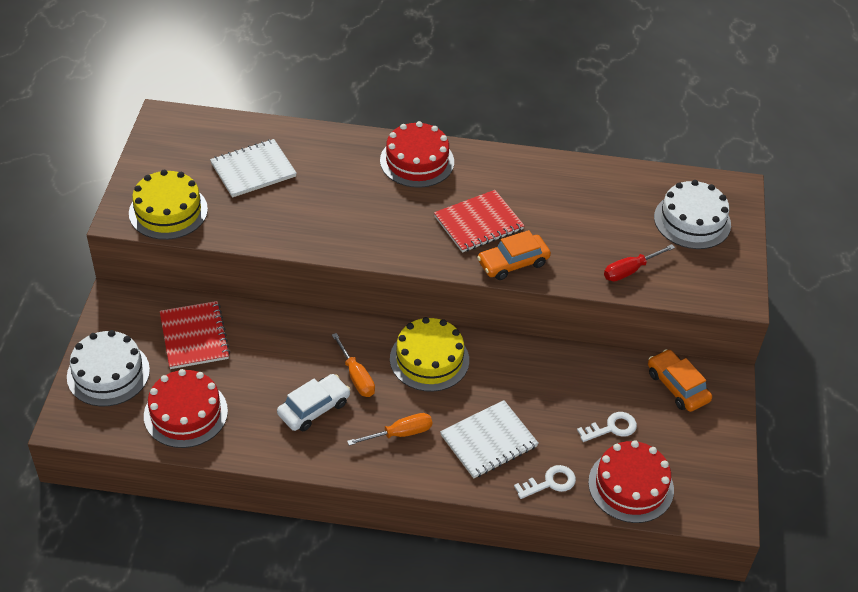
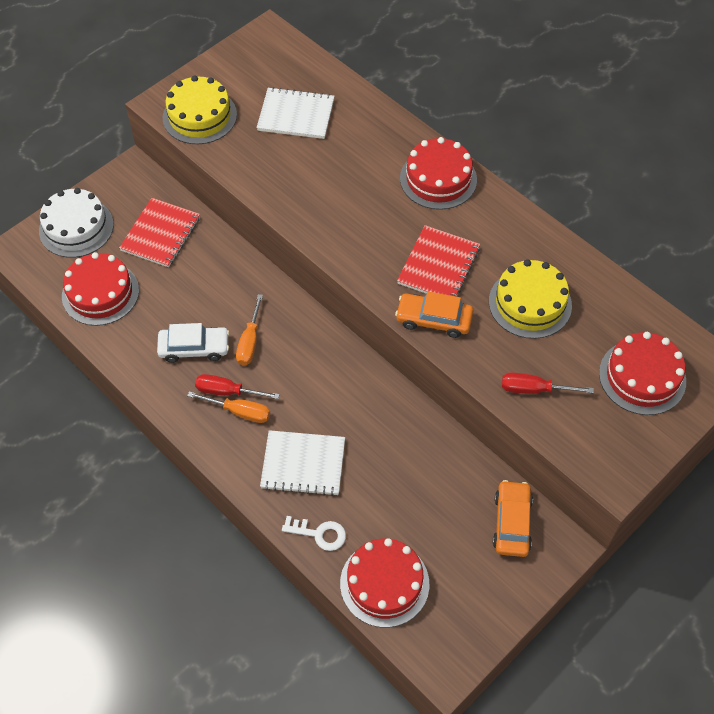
camera: 40 degrees right, 10 degrees up
yellow cake [390,317,469,392] -> yellow cake moved to [489,259,572,339]
red notebook [434,190,525,253] -> red notebook turned 75 degrees counterclockwise [397,225,480,297]
white key [577,412,637,442] -> none
white cake [654,180,731,249] -> red cake [599,332,686,415]
none -> red screwdriver [195,374,280,399]

